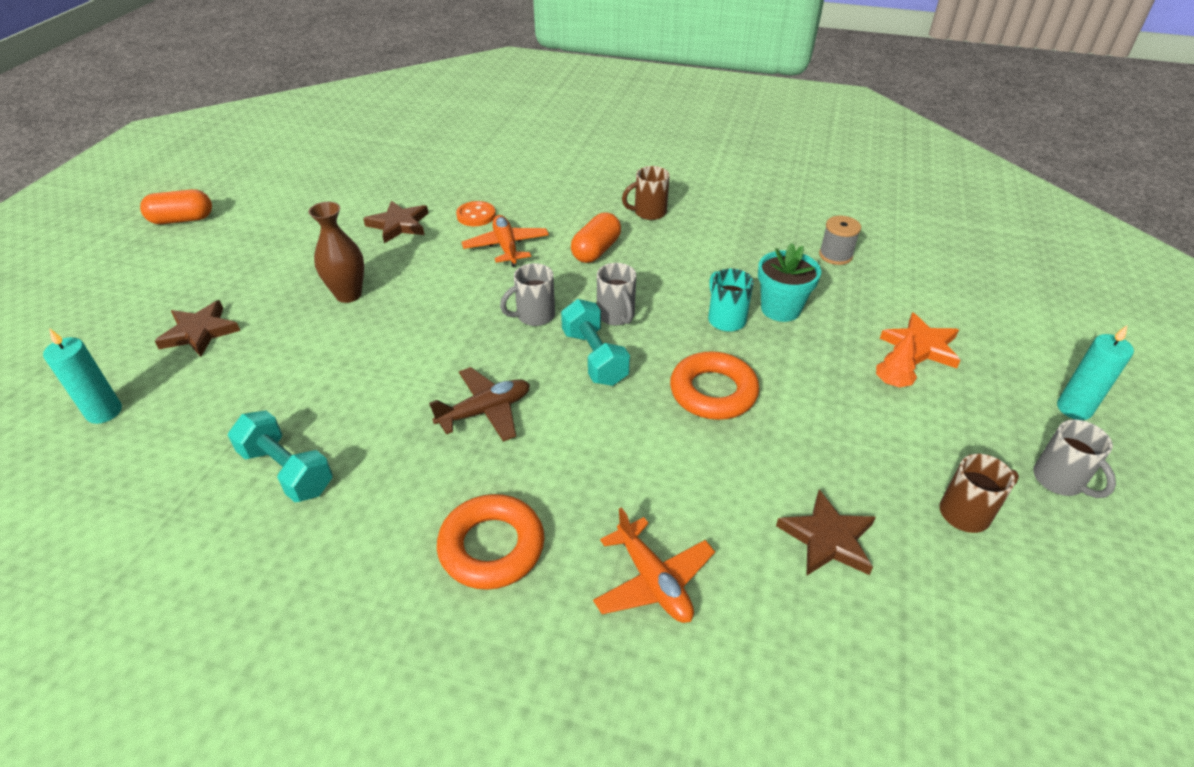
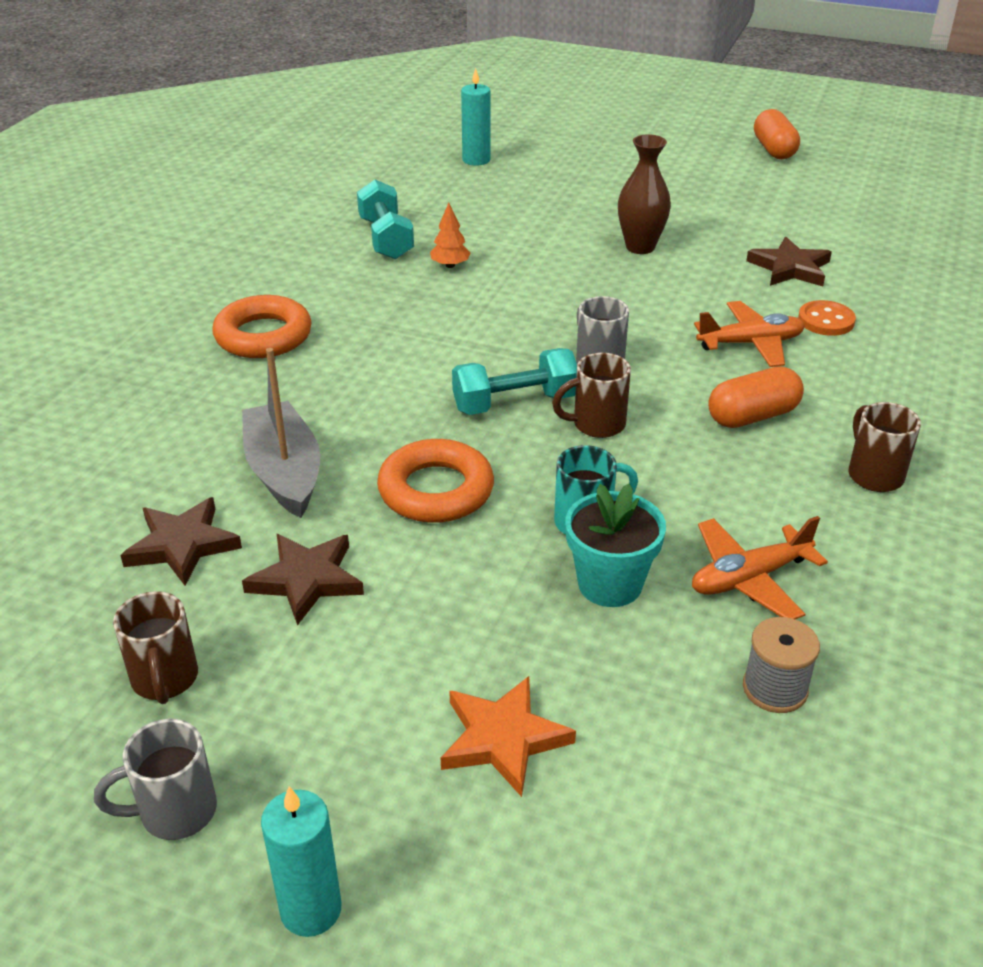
camera: 95 degrees right, 5 degrees down
brown star [155,300,240,357] -> brown star moved to [242,534,364,626]
turquoise dumbbell [228,410,333,502] -> turquoise dumbbell turned 60 degrees counterclockwise [357,180,414,260]
brown plane [429,367,530,442] -> none
orange capsule [571,213,621,263] -> orange capsule turned 60 degrees counterclockwise [708,367,804,428]
orange plane [593,507,715,623] -> orange plane moved to [692,516,828,619]
grey mug [597,263,636,325] -> brown mug [552,353,631,438]
orange tree [876,331,917,388] -> orange tree moved to [430,203,470,268]
none -> grey boat [242,348,320,518]

